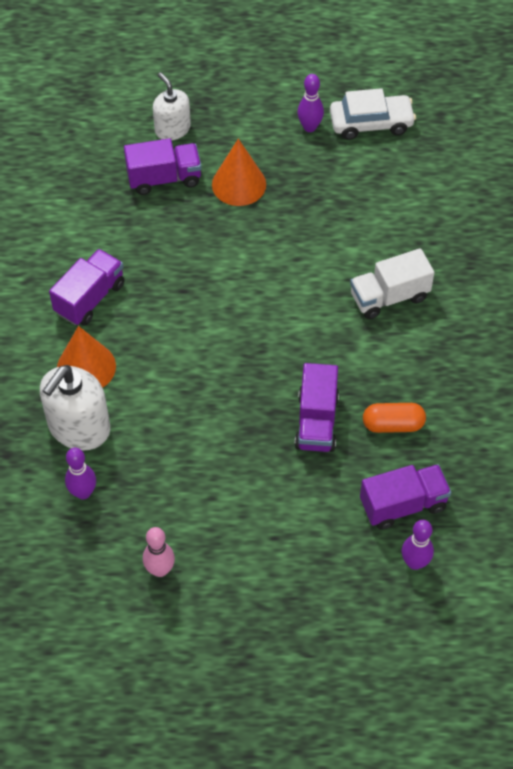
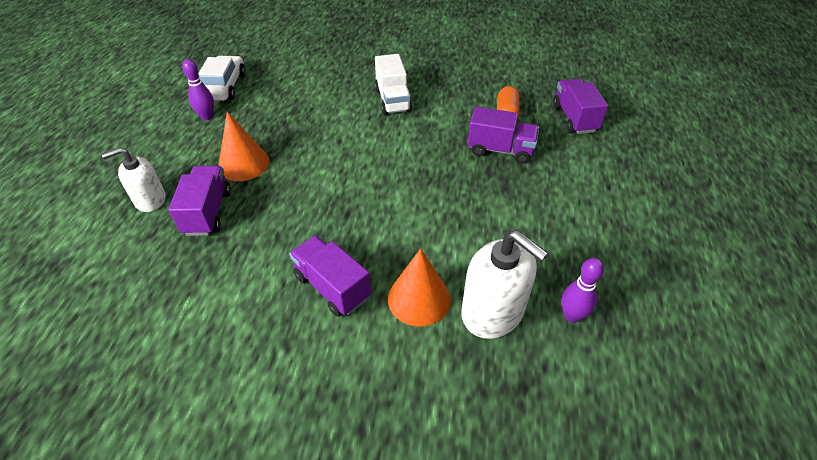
camera: 80 degrees left, 10 degrees down
pink bowling pin [143,527,175,577] -> none
purple bowling pin [402,520,434,570] -> none

